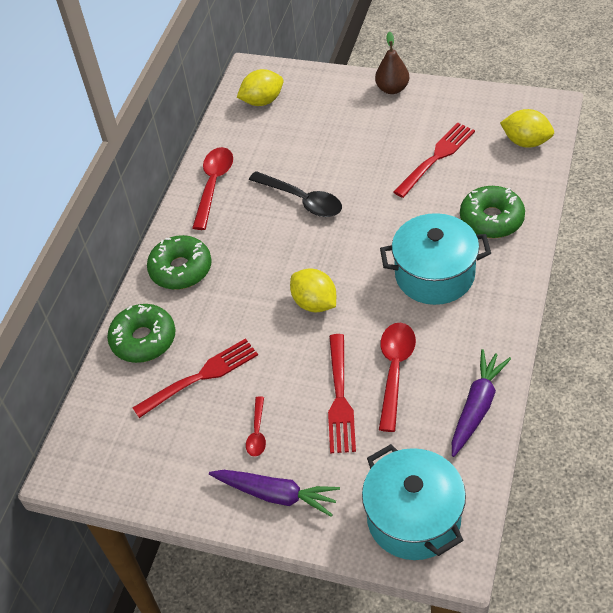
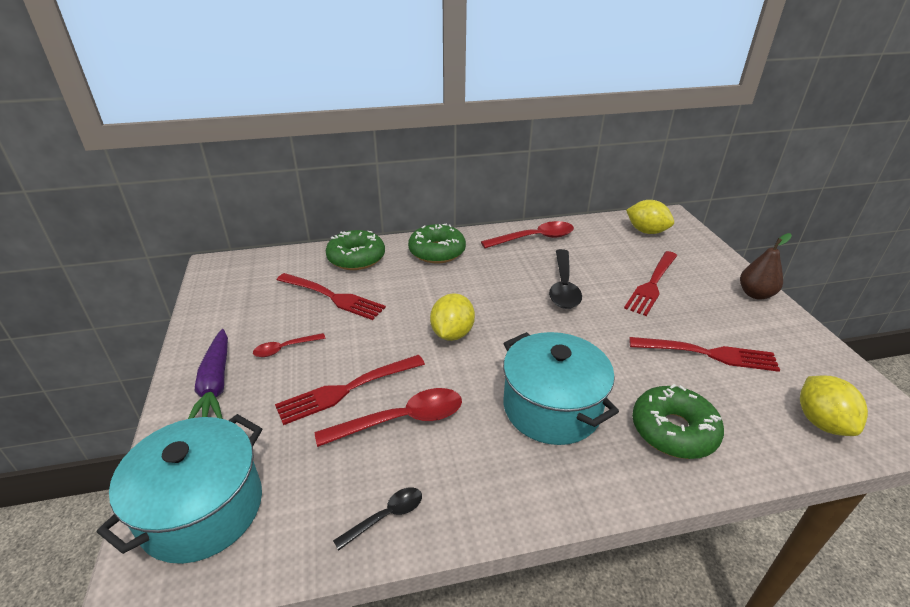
camera: 55 degrees right, 15 degrees down
purple carrot [452,349,511,457] -> black spoon [333,487,422,550]
none -> red fork [624,251,677,316]

